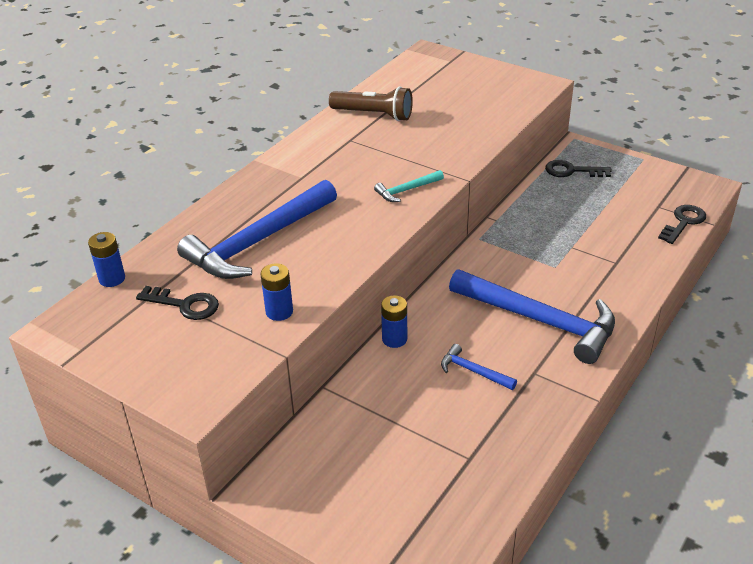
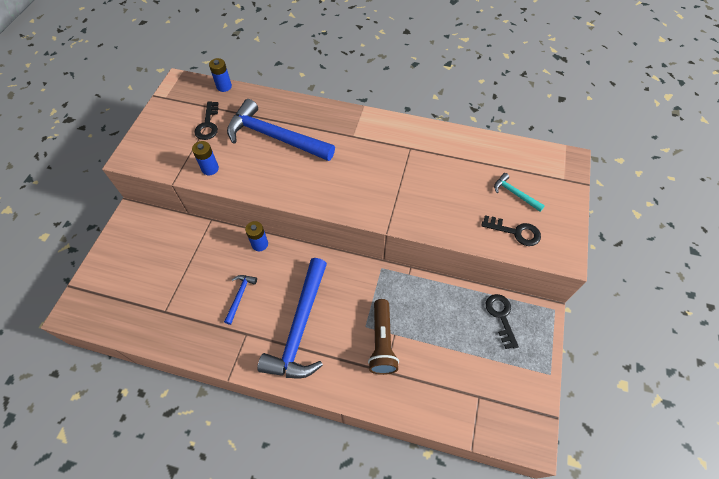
camera: 70 degrees right, 20 degrees up
brown flashlight [329,86,413,121] -> brown flashlight moved to [368,299,399,375]
turquoise hammer [374,170,444,202] -> turquoise hammer moved to [494,173,545,212]
black key [658,205,706,244] -> black key moved to [481,215,541,246]

